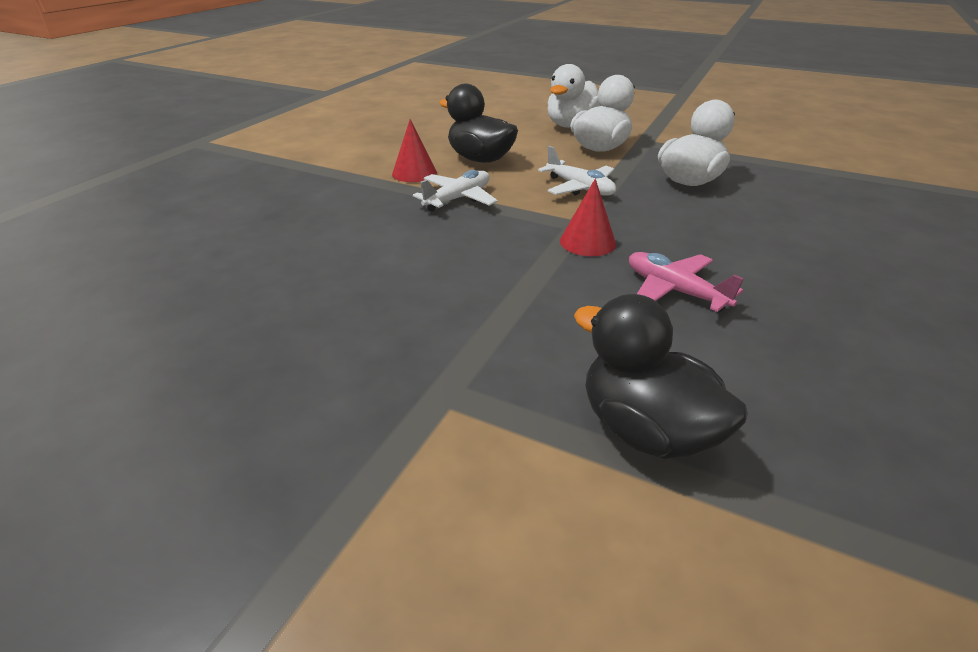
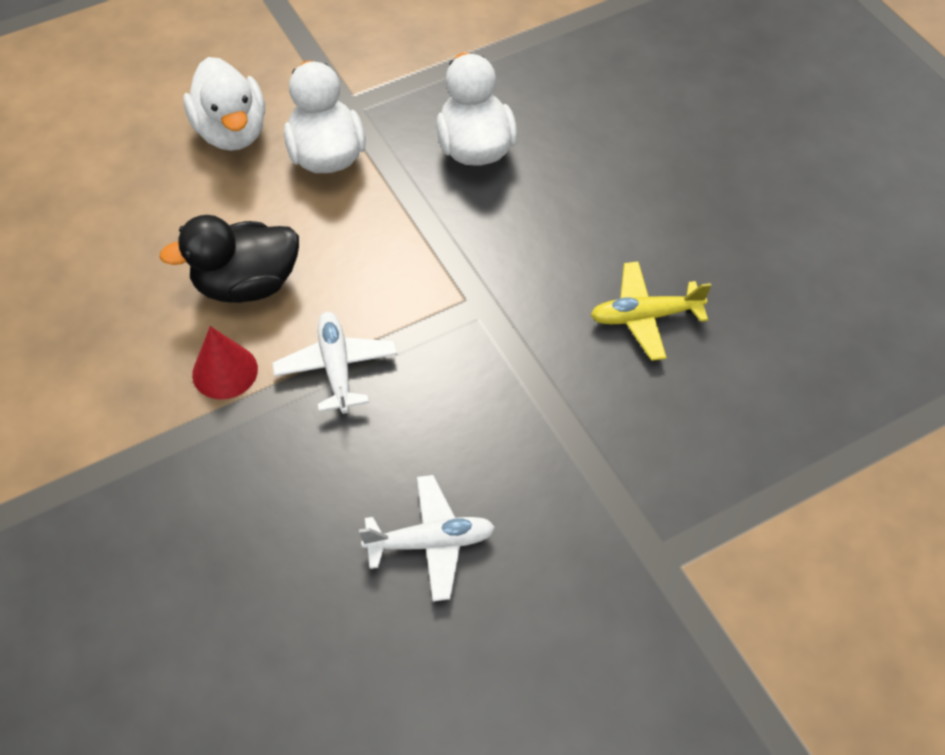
camera: 55 degrees left, 20 degrees up
white plane [538,146,616,196] -> white plane moved to [359,475,495,602]
red cone [560,178,616,256] -> none
black duck [574,294,748,459] -> none
pink plane [629,252,744,312] -> yellow plane [591,262,711,361]

